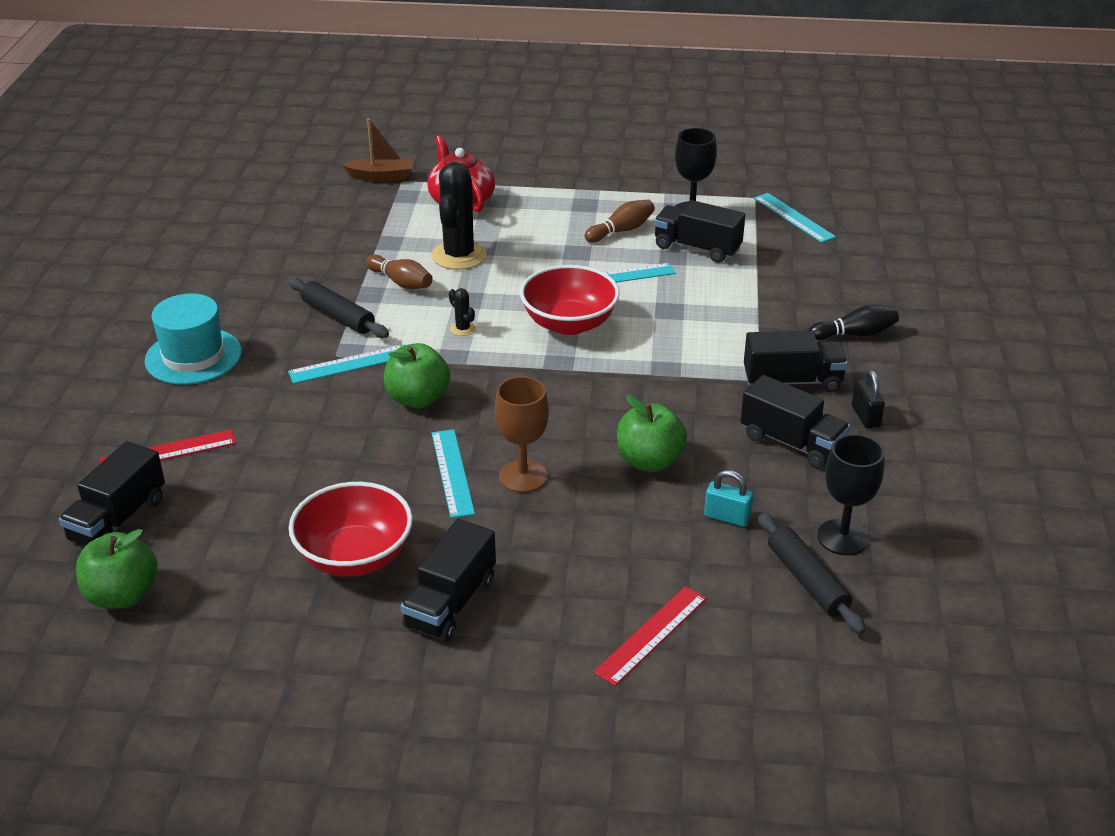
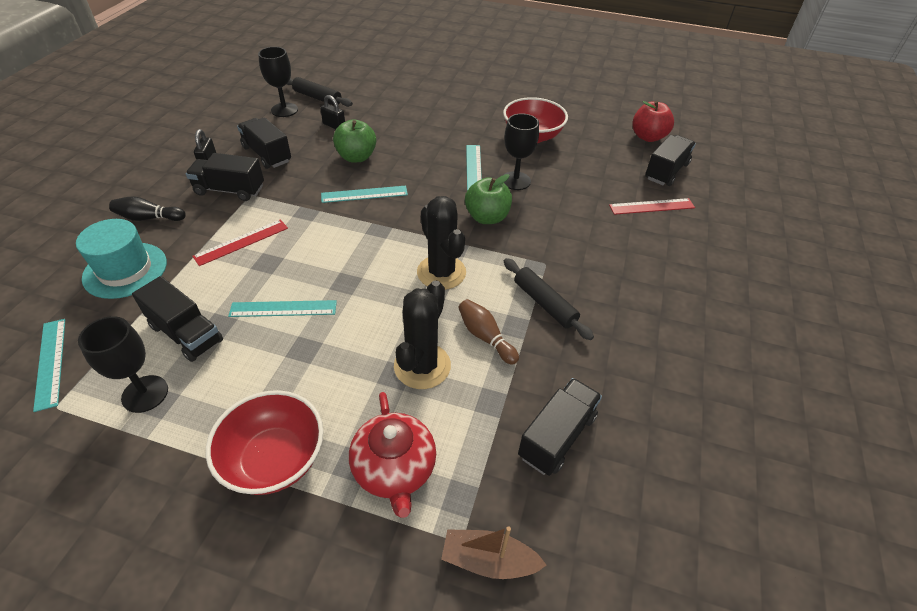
camera: 170 degrees left, 10 degrees up
green apple [76,529,158,609] -> red apple [632,101,674,142]
turquoise hat [145,293,242,385] -> turquoise hat moved to [76,219,167,299]
turquoise ruler [288,344,405,384] -> turquoise ruler moved to [321,186,408,203]
black truck [401,519,496,642] -> black truck moved to [518,378,602,476]
black cactus [449,288,476,336] -> black cactus [417,196,466,290], size x2.34
brown goblet [495,376,549,493] -> none
red bowl [520,265,620,335] -> red bowl moved to [206,390,324,495]
brown bowling pin [585,200,655,243] -> none
red ruler [594,586,707,686] -> red ruler moved to [192,219,288,266]
turquoise padlock [704,470,753,527] -> black padlock [320,95,345,129]
black rolling pin [757,512,866,634] -> black rolling pin turned 45 degrees counterclockwise [287,77,353,107]
none -> black goblet [504,113,539,190]

